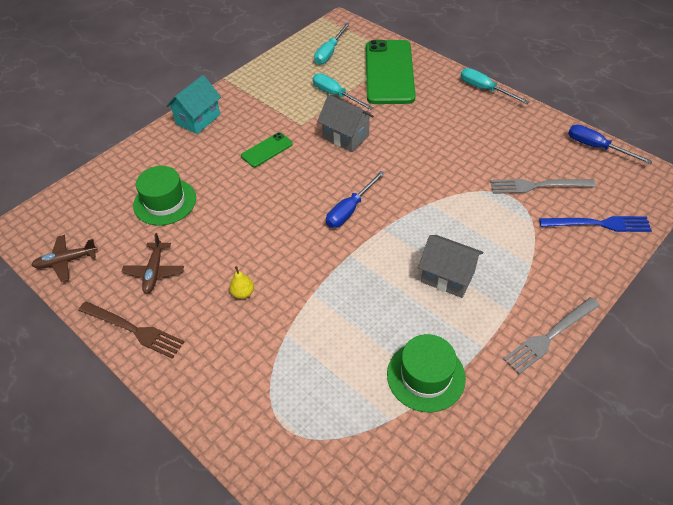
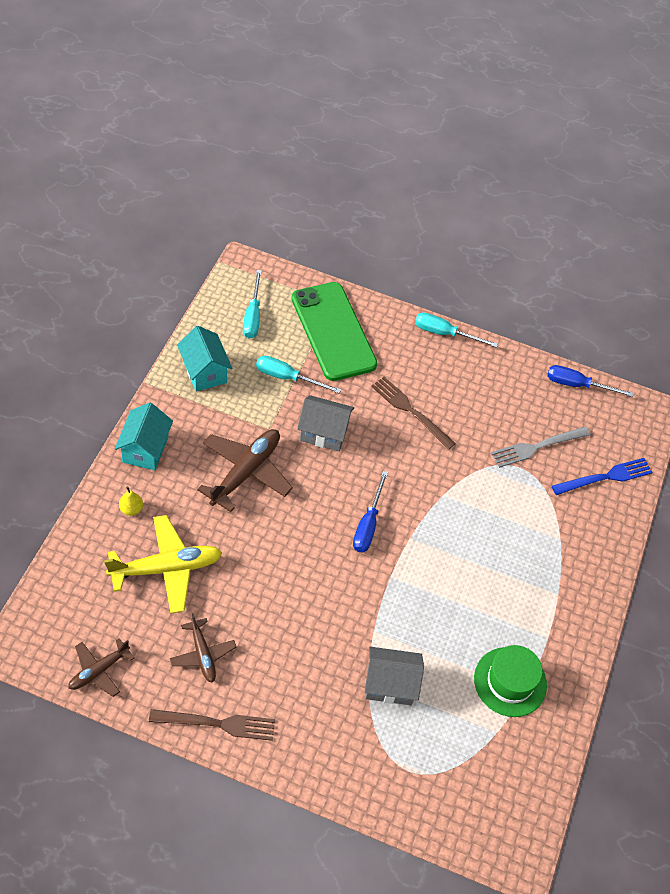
camera: 30 degrees left, 5 degrees up
green hat [133,166,196,226] -> yellow plane [104,515,222,613]
yellow pear [229,266,254,299] -> yellow pear moved to [119,486,143,516]
green phone [241,132,293,167] -> brown plane [197,429,293,512]
grey house [418,235,483,298] -> grey house moved to [365,647,424,705]
grey fork [503,297,600,374] -> none
none -> turquoise house [177,326,232,391]
none -> brown fork [371,377,456,450]

